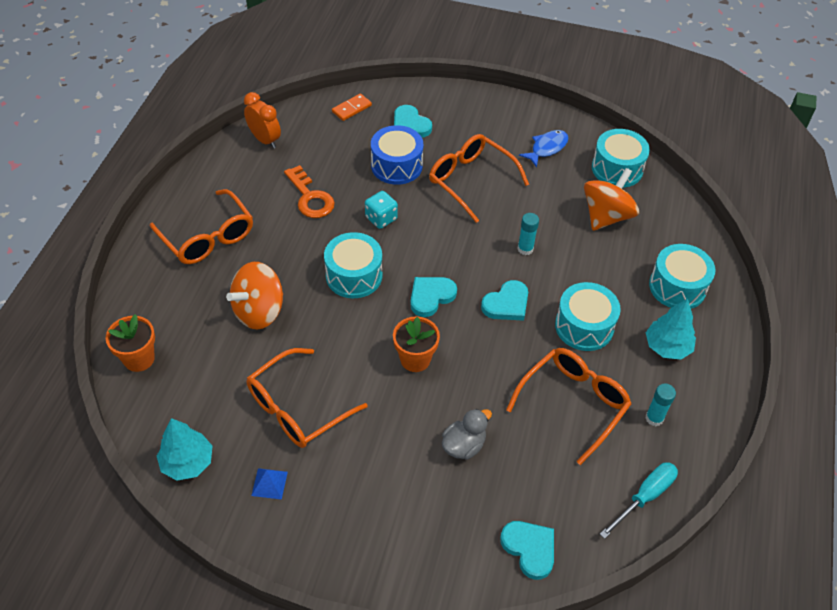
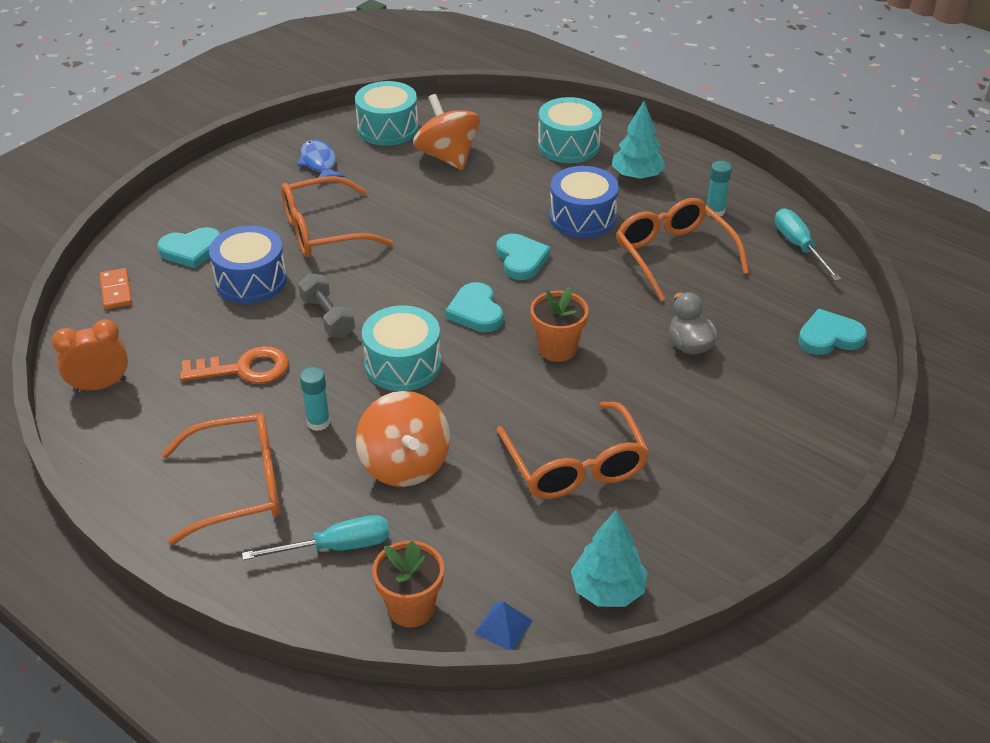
camera: 65 degrees left, 10 degrees down
blue pyramid [251,468,288,500] -> blue pyramid moved to [474,602,533,650]
turquoise dice [365,191,398,229] -> grey dumbbell [298,273,355,338]
turquoise glue stick [517,213,539,255] -> turquoise glue stick moved to [300,367,330,431]
turquoise drum [555,282,621,351] -> blue drum [549,166,619,238]
none -> turquoise screwdriver [242,515,389,560]

